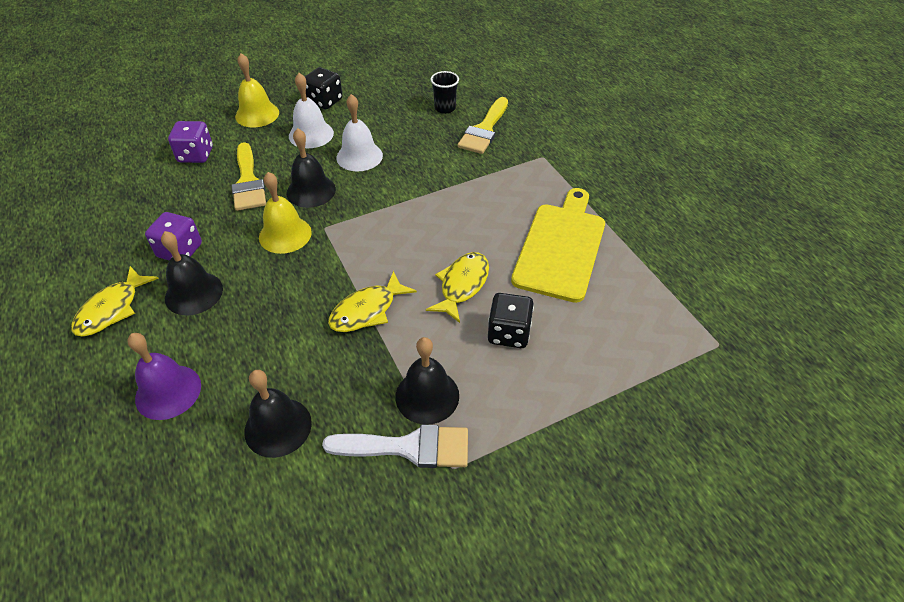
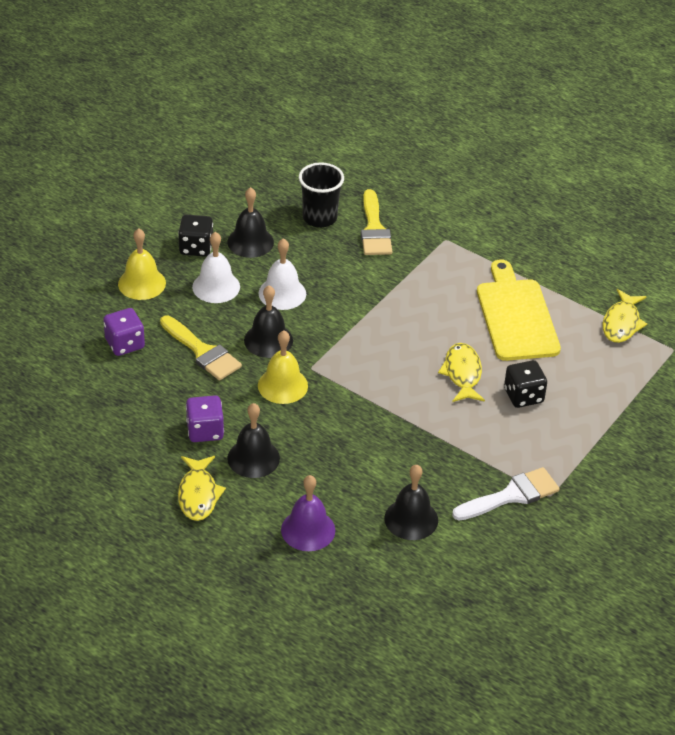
camera: 30 degrees left, 5 degrees down
yellow fish [328,271,417,332] -> yellow fish moved to [602,289,647,343]
black bell [395,337,459,425] -> black bell moved to [227,187,274,258]
black cup [430,71,459,114] -> black cup [299,162,344,228], size x1.52

